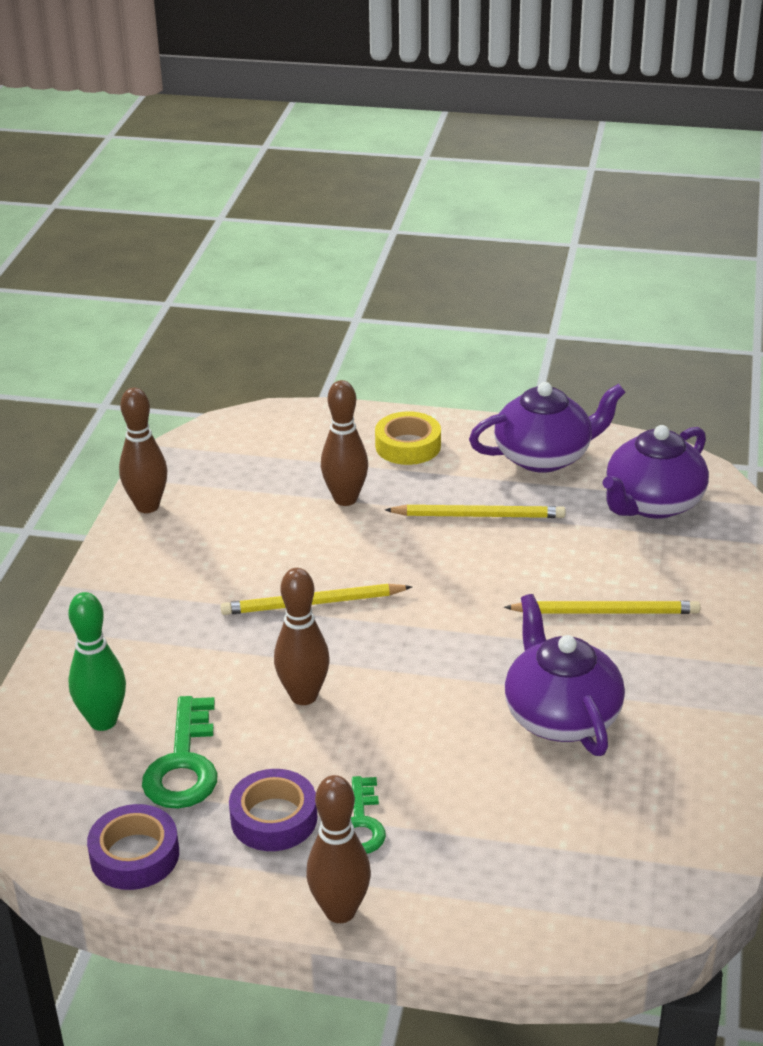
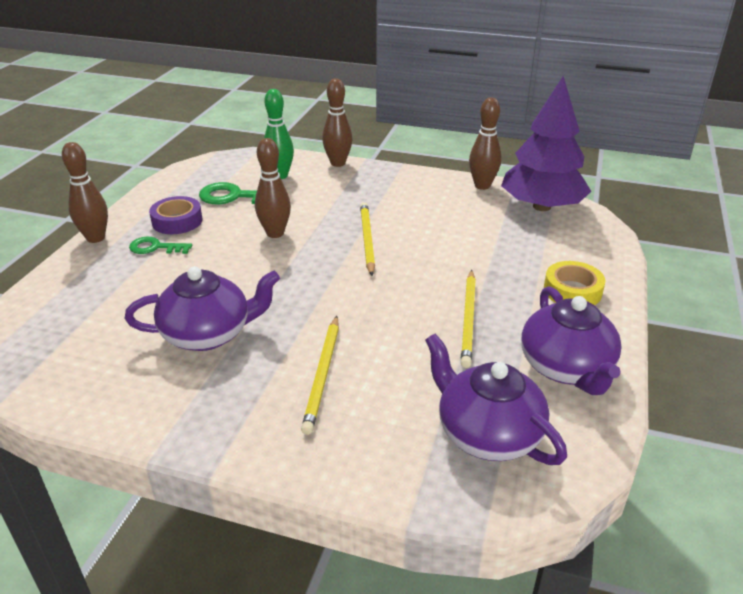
camera: 95 degrees right, 0 degrees up
purple tape [87,804,179,890] -> none
brown bowling pin [321,380,368,506] -> brown bowling pin moved to [322,78,352,167]
none -> purple tree [501,76,592,211]

